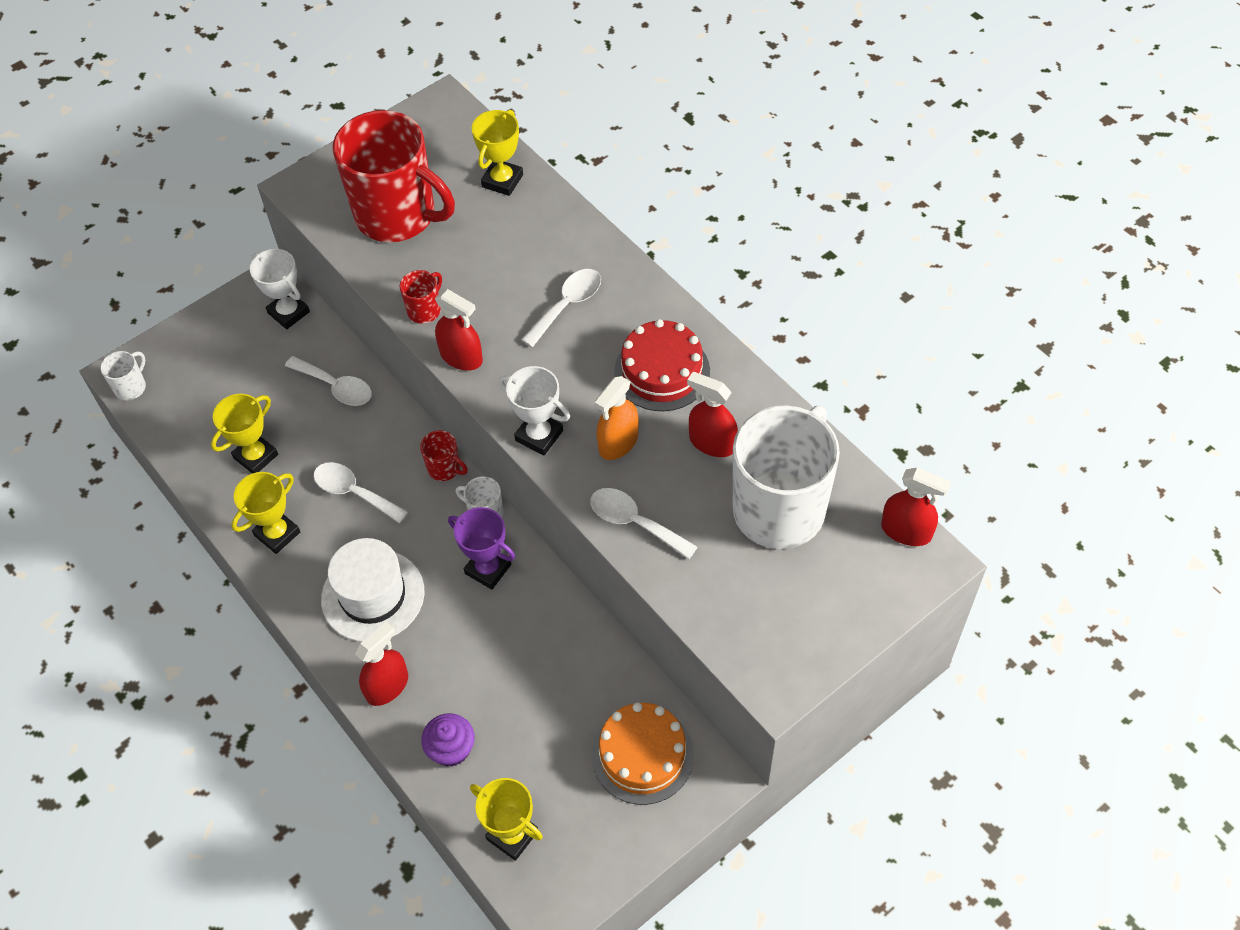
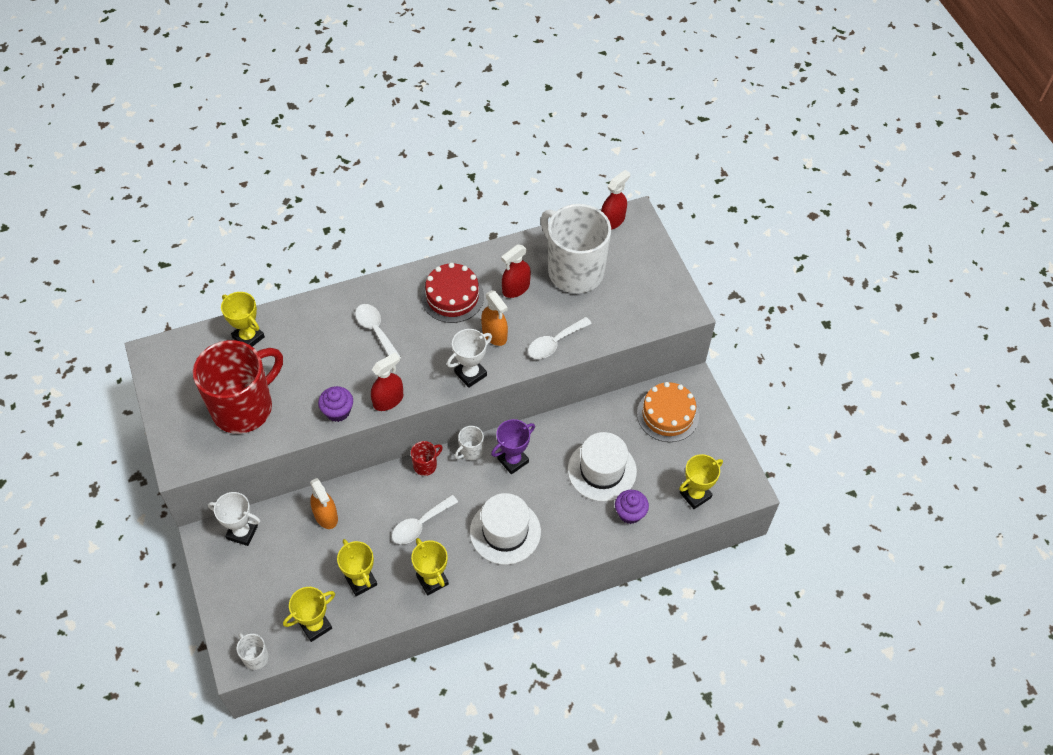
camera: 75 degrees left, 0 degrees up
white trophy [250,249,310,329] -> white trophy turned 45 degrees clockwise [208,492,260,546]
white spoon [285,356,372,406] -> orange spray bottle [310,478,338,529]
red spray bottle [355,622,408,706] -> none
red mug [400,270,442,324] -> purple cupcake [318,386,353,422]
none -> yellow trophy [283,587,335,642]
none -> white hat [568,432,637,502]

